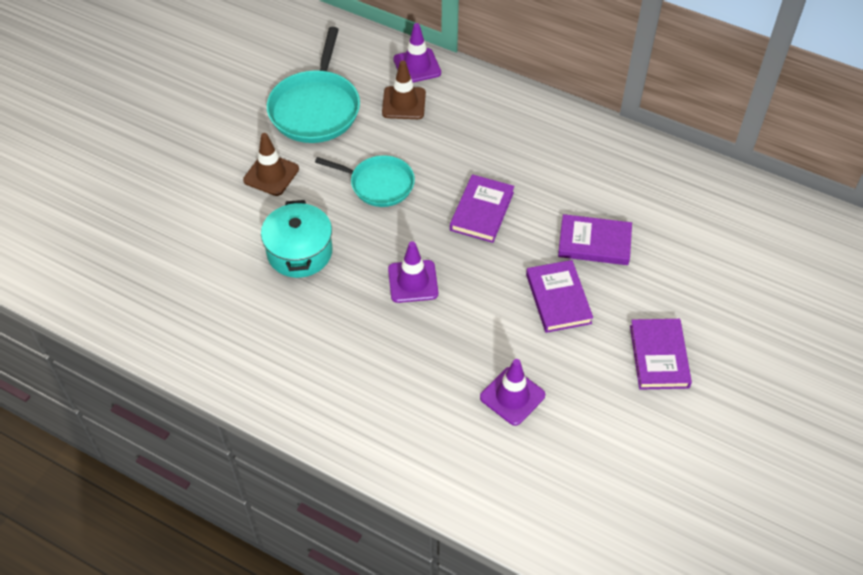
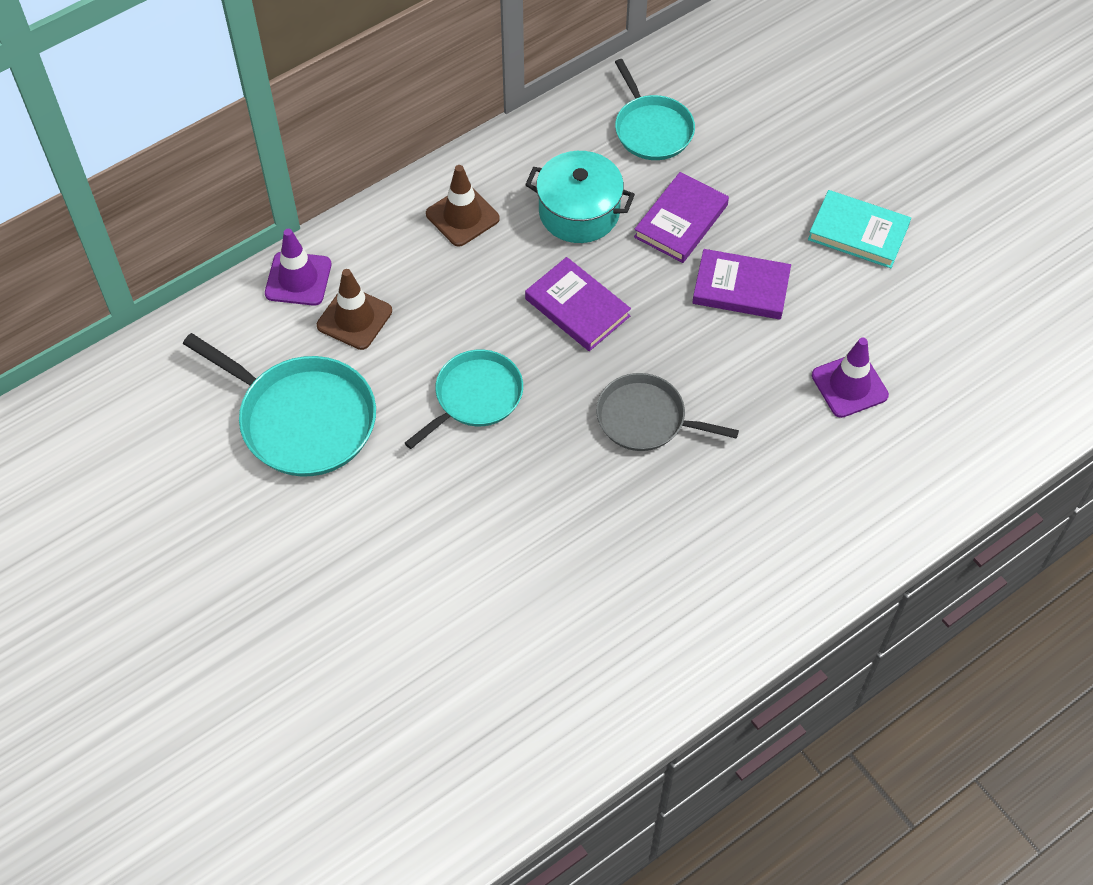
camera: 65 degrees left, 5 degrees up
brown traffic cone [243,133,299,196] -> brown traffic cone moved to [426,165,500,247]
turquoise pot [261,200,332,278] -> turquoise pot moved to [525,151,635,243]
purple traffic cone [388,241,438,303] -> grey pan [596,373,739,451]
purple book [630,319,692,390] -> turquoise book [808,190,911,268]
none -> turquoise pan [615,59,695,160]

